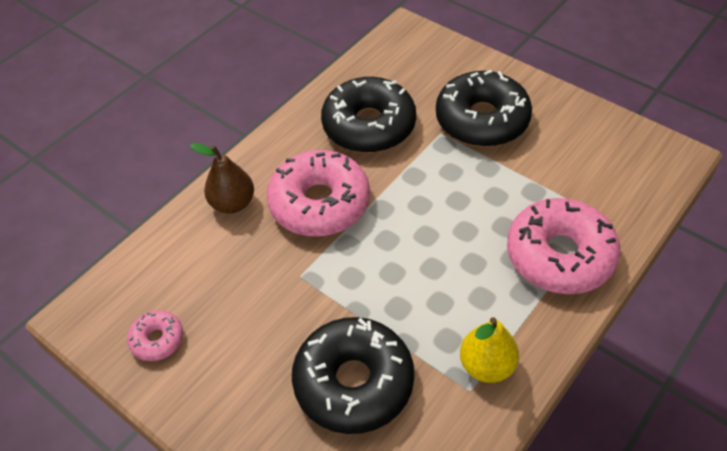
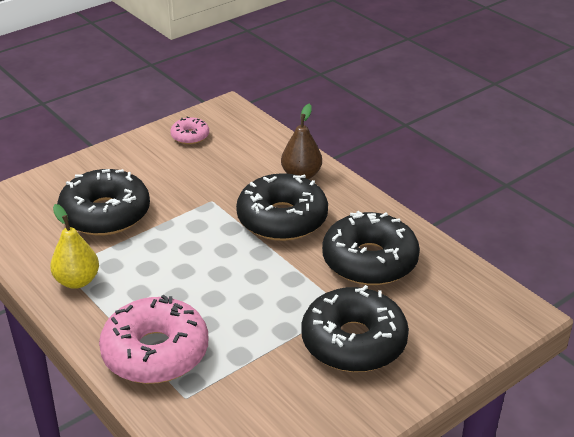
camera: 100 degrees right, 15 degrees down
pink donut [267,150,370,237] -> black donut [236,173,328,241]

